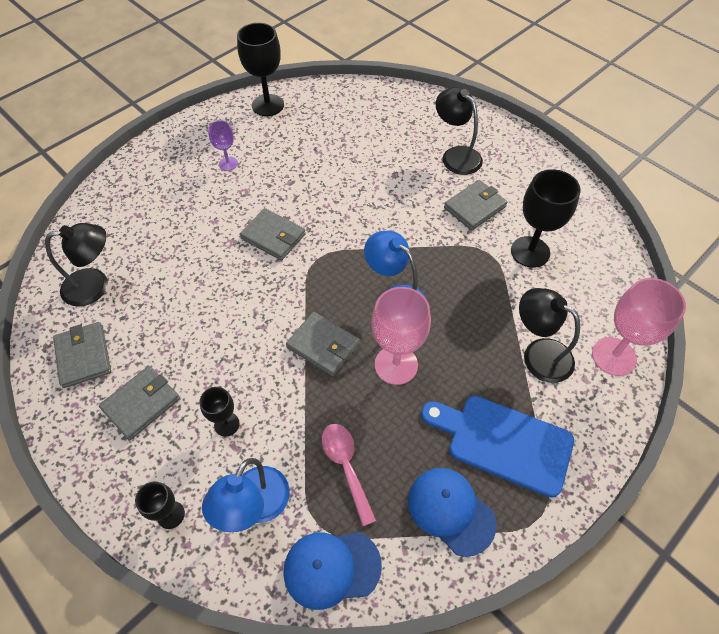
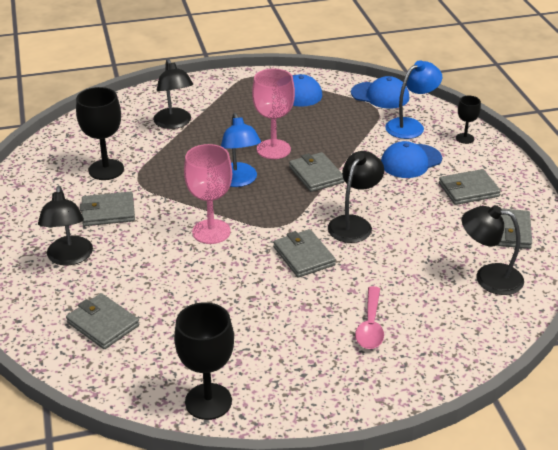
camera: 150 degrees left, 20 degrees down
black goblet [199,387,240,437] -> blue cap [381,141,442,178]
purple goblet [208,121,238,171] -> none
pink spoon [322,424,376,527] -> pink spoon moved to [355,286,384,349]
blue cutting board [421,396,574,498] -> none
pink goblet [592,278,686,376] -> pink goblet moved to [184,144,232,244]
none -> grey wallet [66,293,139,349]
none -> black lamp [328,151,384,243]

